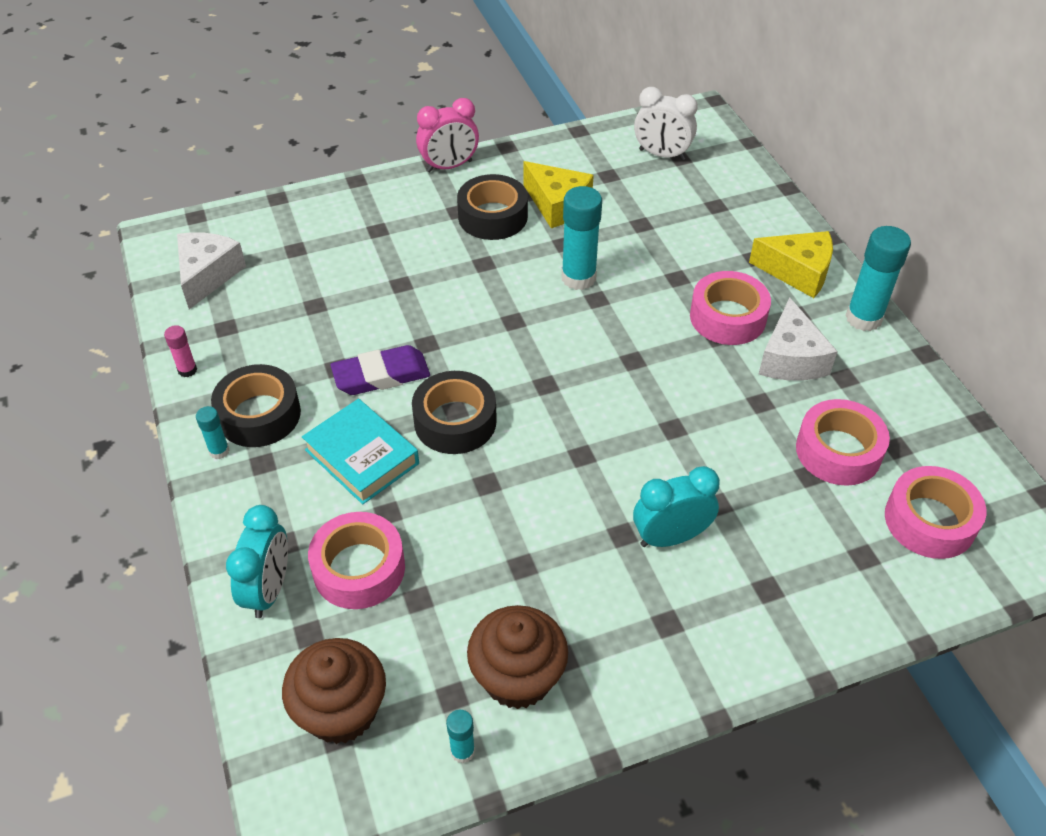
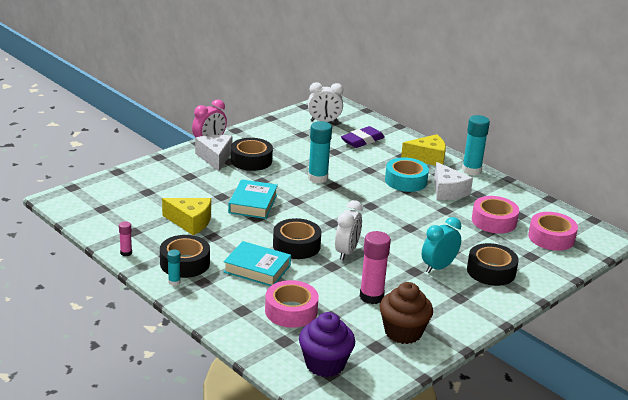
camera: 25 degrees left, 20 degrees down
white cheese [177,232,246,309] -> white cheese moved to [195,135,232,171]
turquoise clock [226,505,288,618] -> none
brown cupcake [282,638,386,744] -> purple cupcake [299,312,355,377]
purple eraser [330,345,430,395] -> purple eraser moved to [341,126,385,148]
turquoise glue stick [446,710,475,763] -> none
yellow cheese [524,161,594,228] -> yellow cheese moved to [162,198,211,235]
pink tape [690,271,771,345] -> turquoise tape [385,157,429,192]
none -> turquoise book [228,179,278,219]
none -> white clock [335,200,363,260]
none -> pink glue stick [360,231,391,304]
none -> black tape [467,243,519,286]

